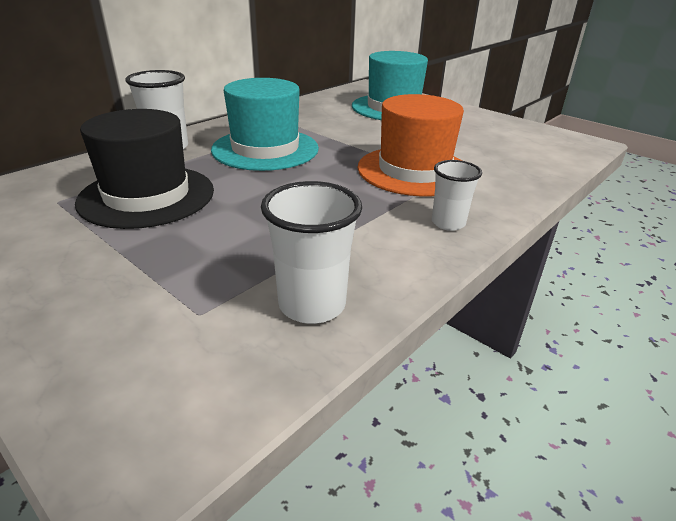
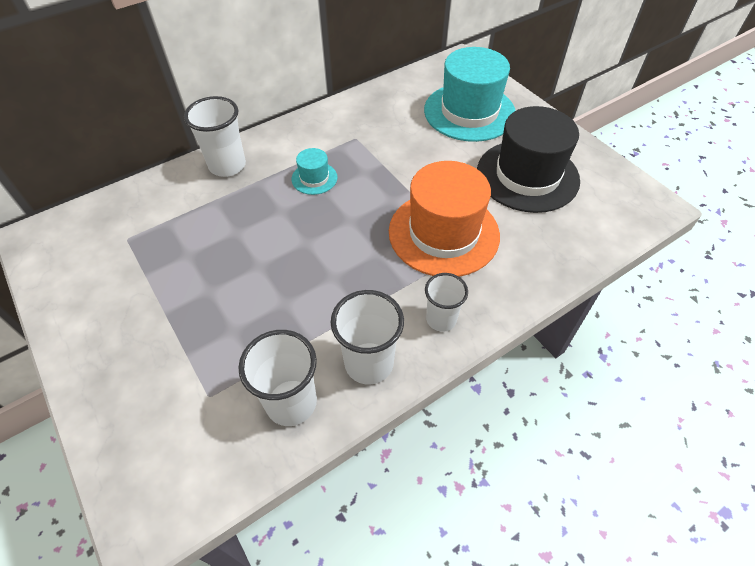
camera: 15 degrees right, 20 degrees up
black hat [75,109,214,229] -> black hat moved to [477,106,580,213]
turquoise hat [211,78,319,171] -> turquoise hat [292,148,337,195], size x0.45
none -> white cup [331,290,404,385]

